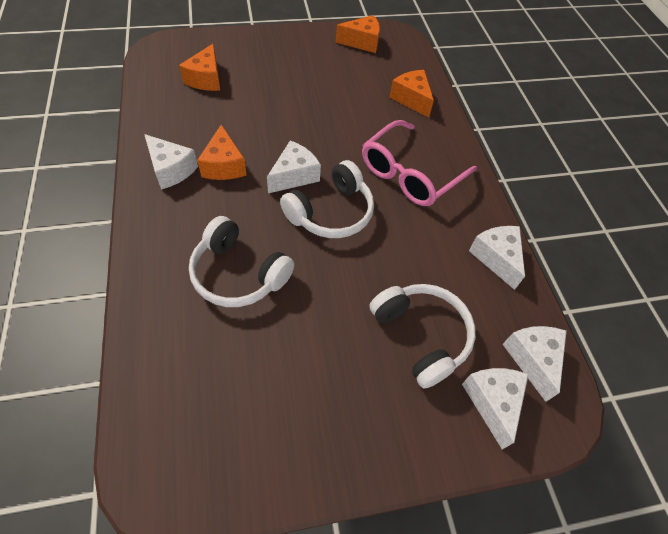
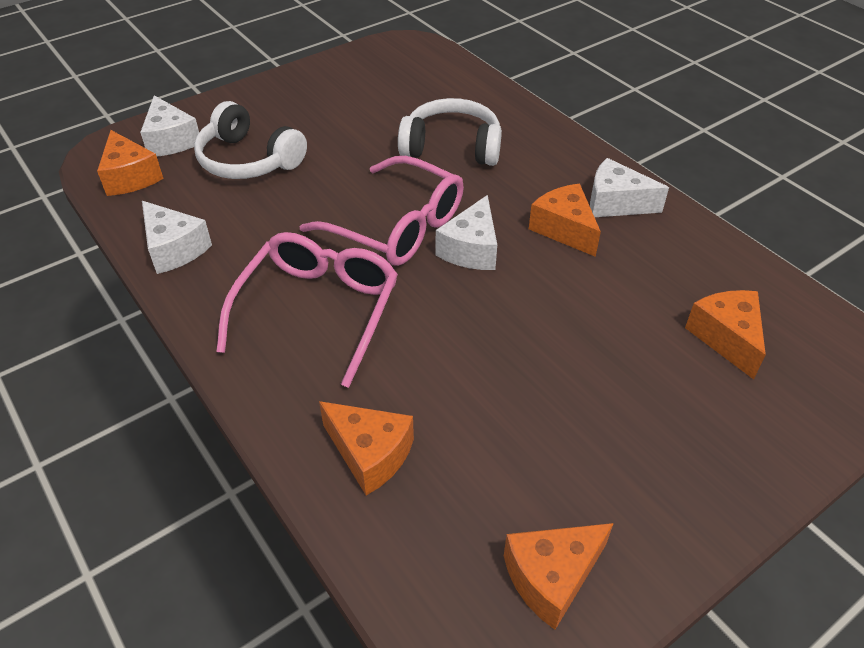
camera: 160 degrees right, 10 degrees down
white headphones [280,160,374,238] -> pink glasses [300,156,464,266]
white cheese [503,326,567,402] -> orange cheese [97,130,164,196]

